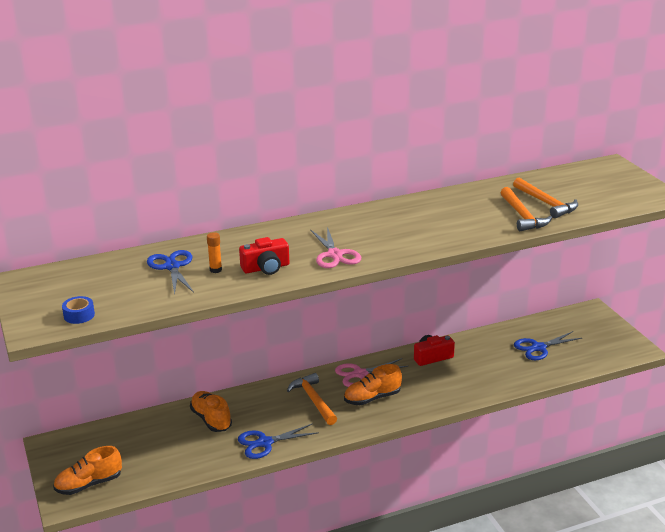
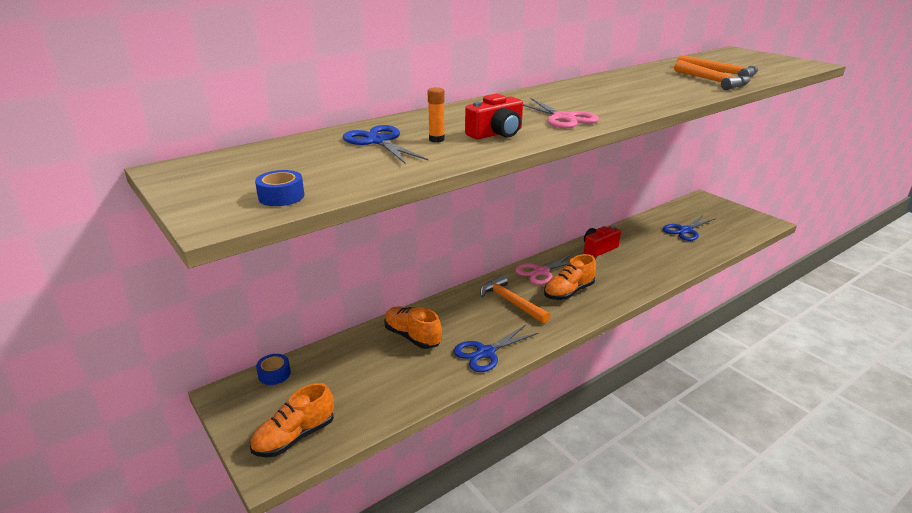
camera: 15 degrees left, 0 degrees up
none -> blue tape [256,354,291,385]

